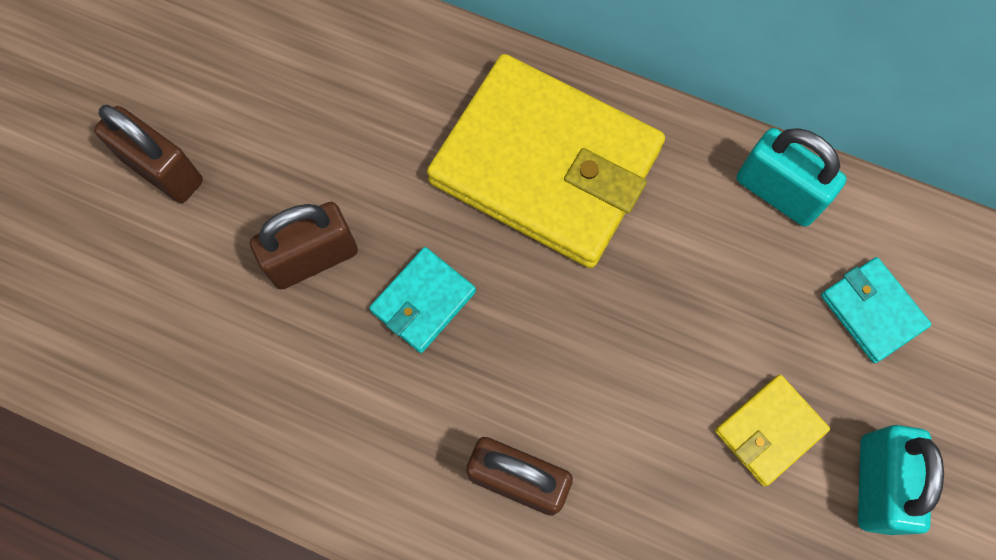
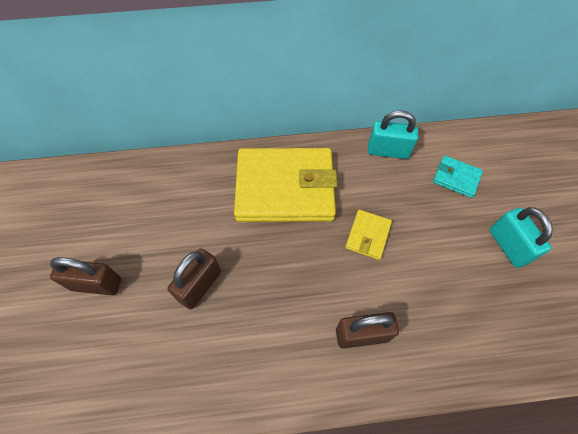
camera: 30 degrees left, 10 degrees down
turquoise wallet [369,247,476,353] -> none
yellow wallet [715,375,830,486] -> yellow wallet moved to [345,210,392,260]

